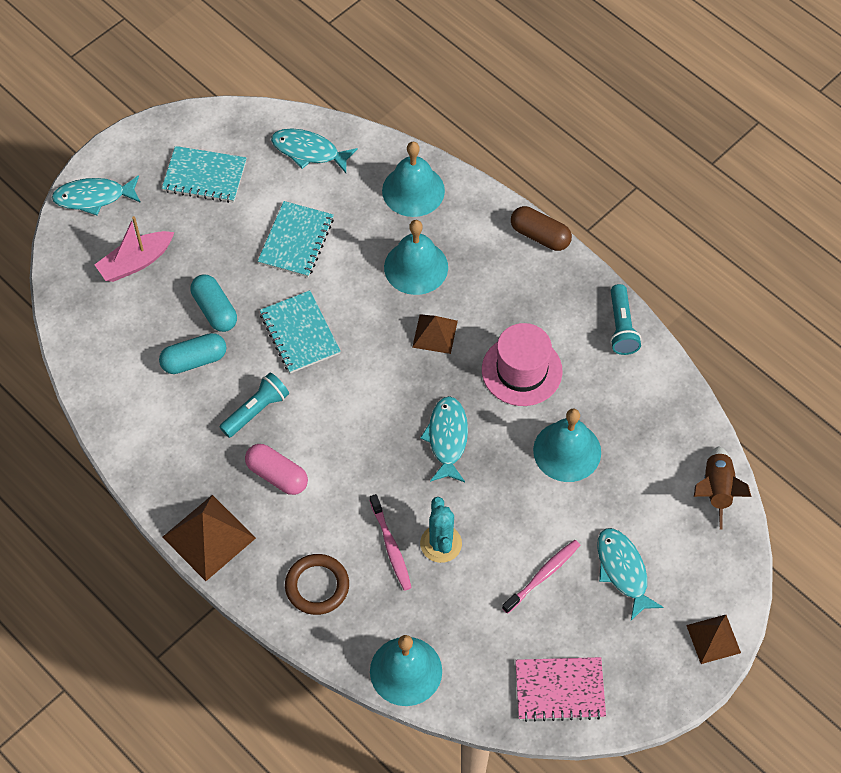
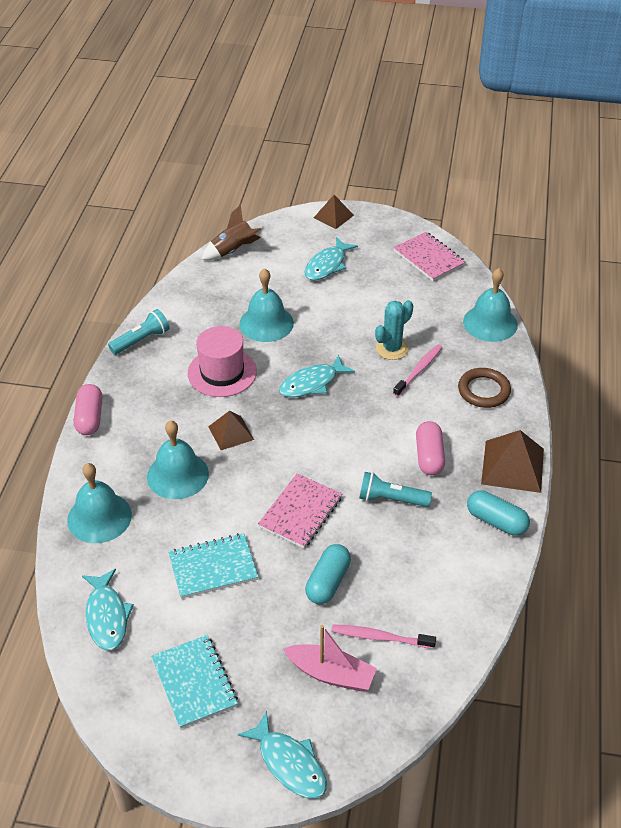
camera: 125 degrees left, 15 degrees down
turquoise capsule [159,333,227,374] -> turquoise capsule moved to [467,491,530,536]
turquoise notebook [260,290,341,373] -> pink notebook [258,474,342,548]
pink toothbrush [502,540,580,614] -> pink toothbrush moved to [331,624,436,649]
brown capsule [511,206,572,251] -> pink capsule [74,384,102,435]

